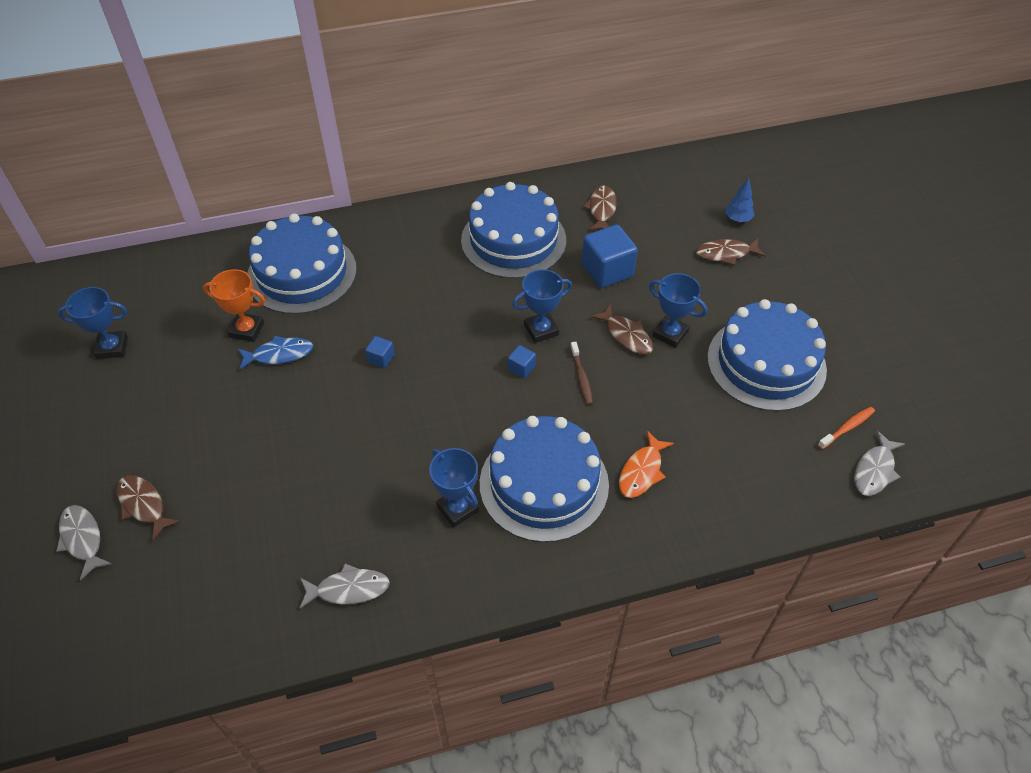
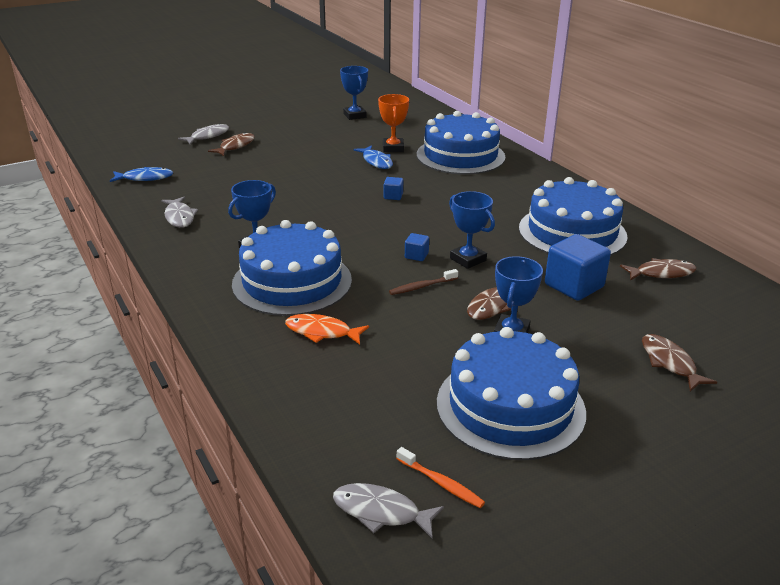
camera: 75 degrees right, 20 degrees down
blue tree [725,178,755,222] -> none
none -> blue fish [110,167,173,182]

